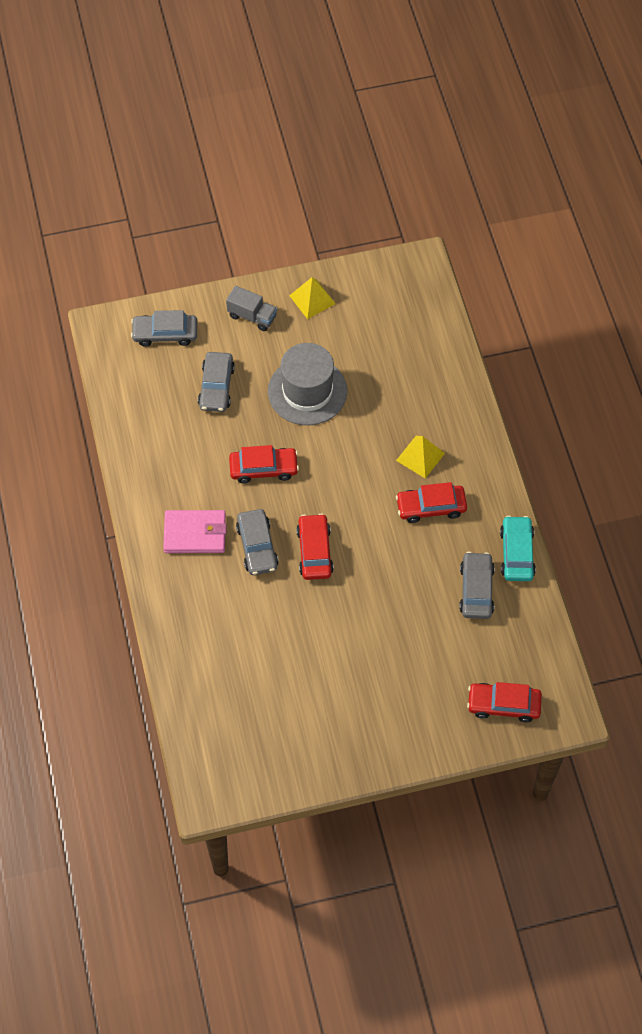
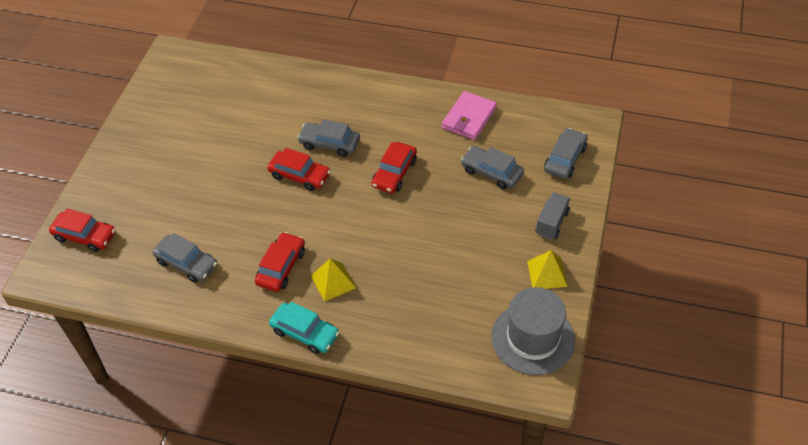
camera: 120 degrees right, 10 degrees down
pink wallet [163,510,227,553] -> pink wallet moved to [442,91,497,140]
grey truck [226,286,277,331] -> grey truck turned 150 degrees clockwise [536,193,570,240]
grey hat [268,343,347,425] -> grey hat moved to [491,287,575,375]
red car [467,682,542,723] -> red car turned 75 degrees clockwise [49,209,116,252]
turquoise car [500,516,536,581] -> turquoise car moved to [269,302,340,354]

